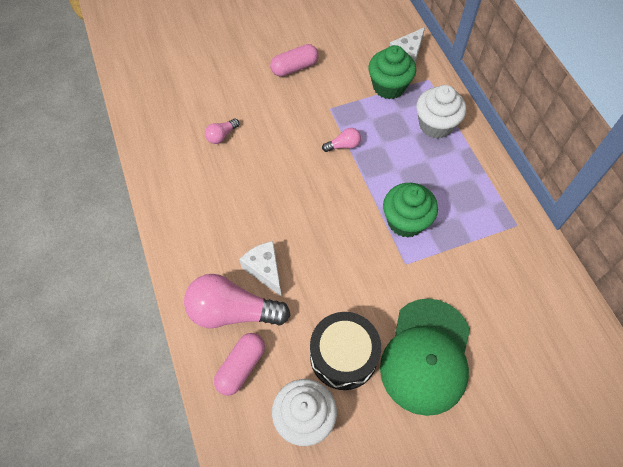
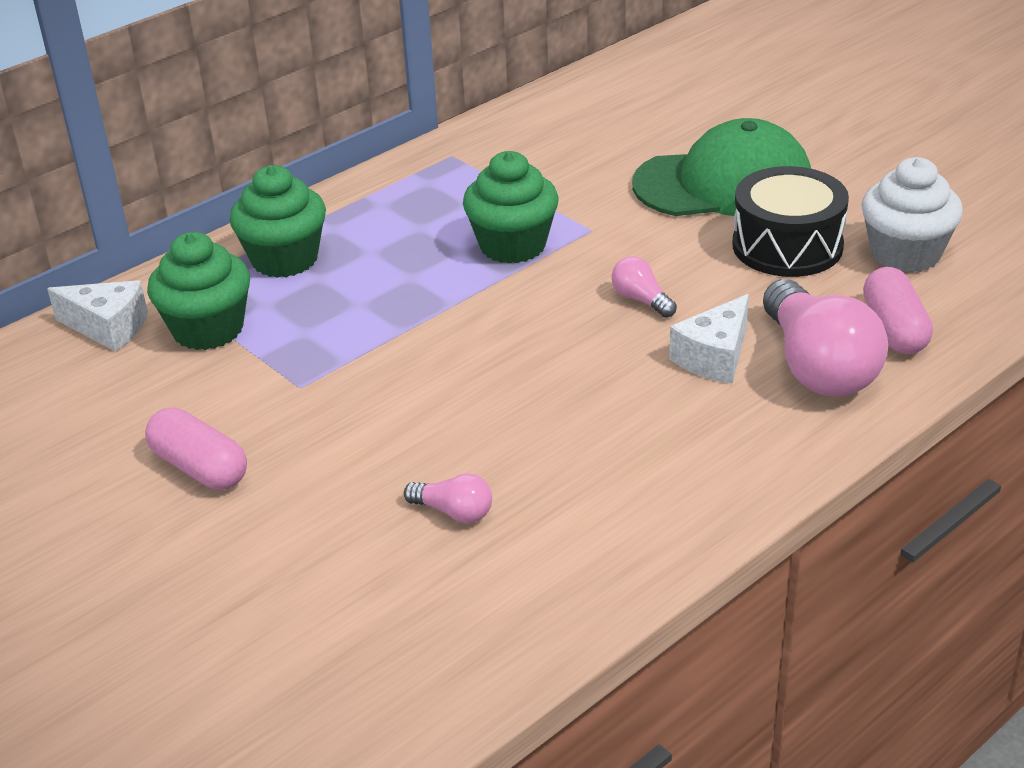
camera: 110 degrees left, 25 degrees down
pink capsule [214,333,265,396] -> pink capsule turned 75 degrees clockwise [863,267,933,354]
pink light bulb [322,128,361,152] -> pink light bulb moved to [612,256,677,318]
white cupcake [416,85,466,139] -> green cupcake [230,165,326,278]

